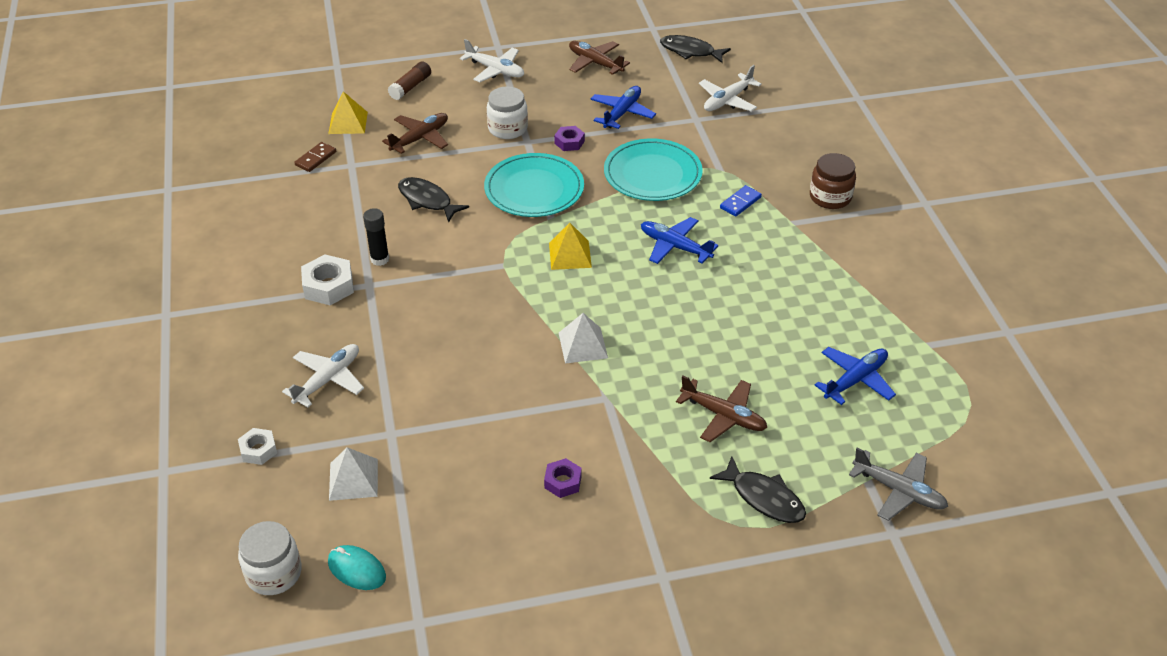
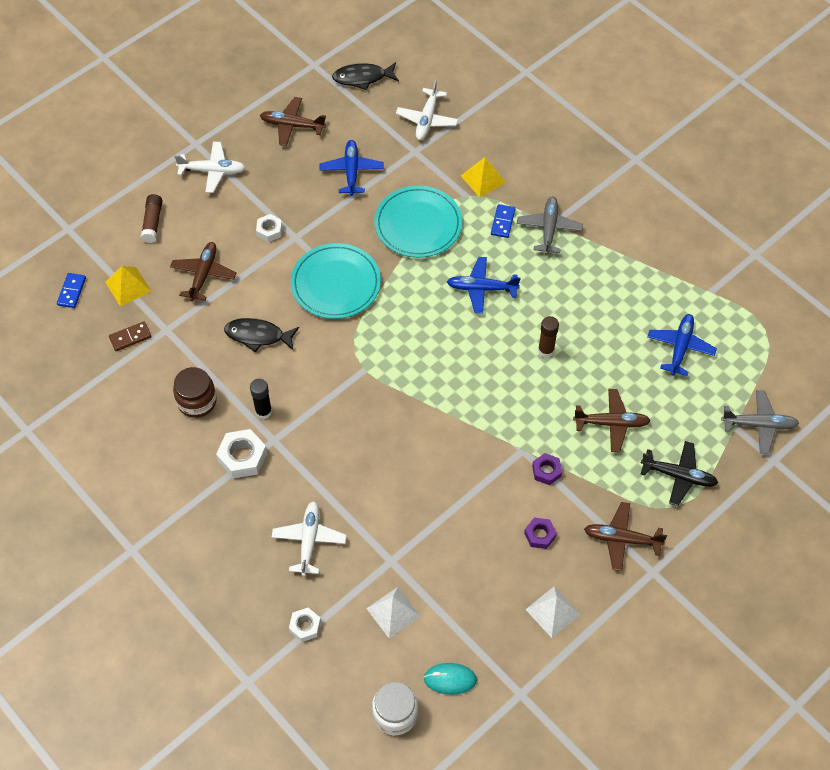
camera: 30 degrees left, 15 degrees up
brown domino [294,142,336,172] -> brown domino turned 60 degrees clockwise [109,321,151,351]
white jar [487,86,528,139] -> white nut [256,214,282,242]
yellow pyramid [549,223,592,270] -> yellow pyramid moved to [461,157,506,197]
purple nut [554,126,585,151] -> purple nut moved to [532,453,562,485]
white pyramid [559,313,608,364] -> white pyramid moved to [525,586,581,638]
black fish [710,456,806,523] -> black plane [641,441,718,506]
brown jar [810,153,856,209] -> brown jar moved to [173,367,217,418]
none -> blue domino [57,273,86,308]
none -> grey plane [517,196,583,255]
none -> brown glue stick [538,316,559,357]
none -> brown plane [584,502,667,571]

